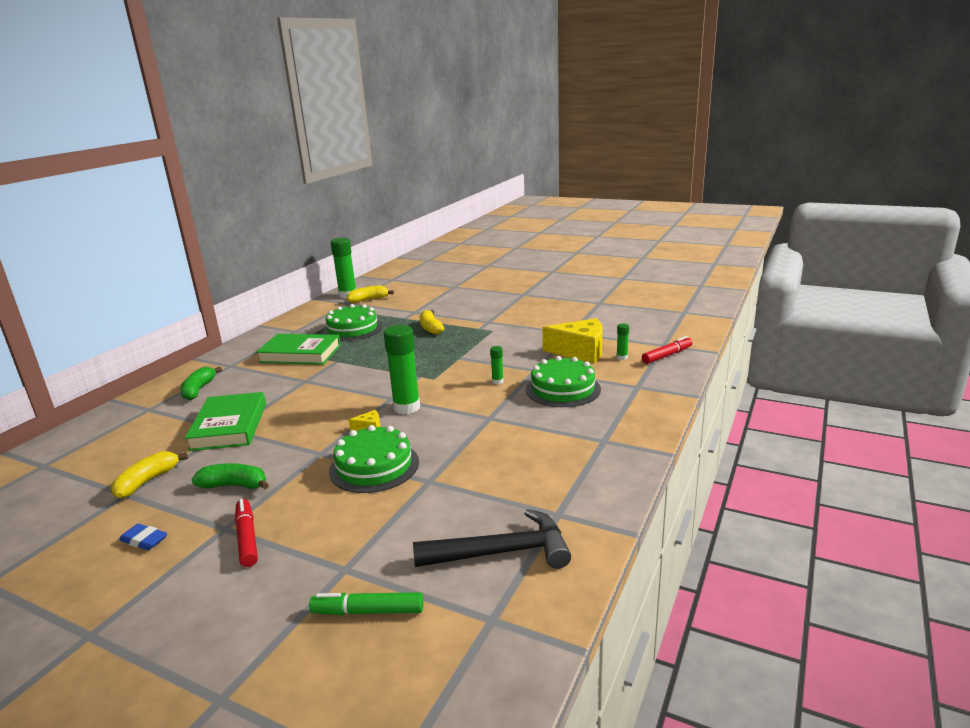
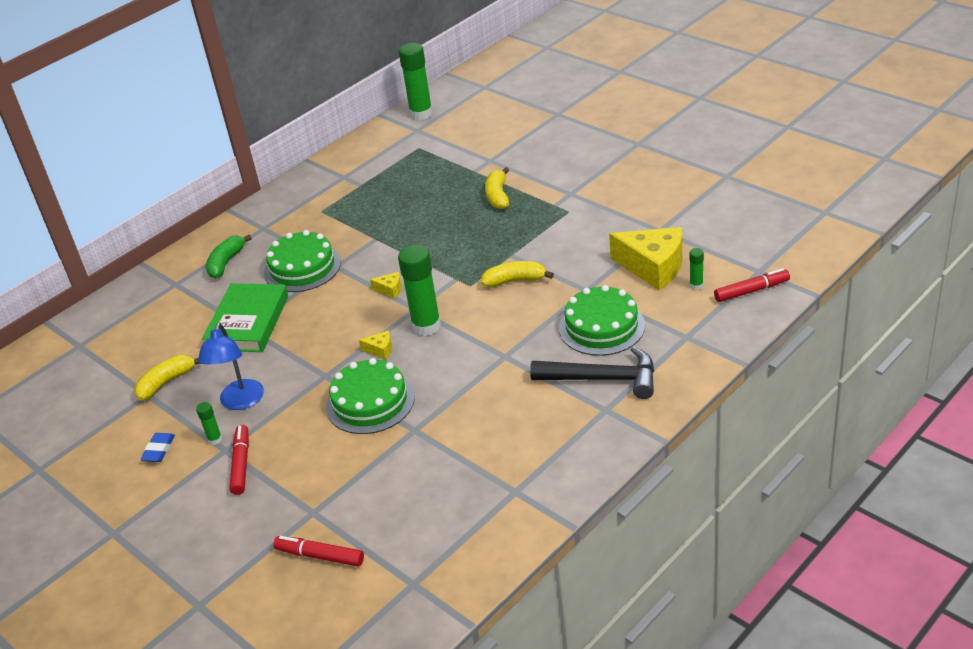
camera: 20 degrees right, 15 degrees up
blue eraser [119,524,167,550] -> blue eraser turned 60 degrees clockwise [141,433,175,462]
green banana [191,463,269,490] -> blue lamp [198,322,264,410]
green book [256,334,341,365] -> none
green marker [309,592,423,615] -> red marker [274,536,364,567]
green cake [323,304,382,341] -> green cake moved to [264,230,341,292]
yellow banana [347,285,394,303] -> yellow banana moved to [481,261,554,287]
black hammer [413,509,571,569] -> black hammer moved to [530,346,654,399]
green glue stick [490,346,504,384] -> green glue stick moved to [196,402,222,445]
none -> yellow cheese [370,272,401,299]

